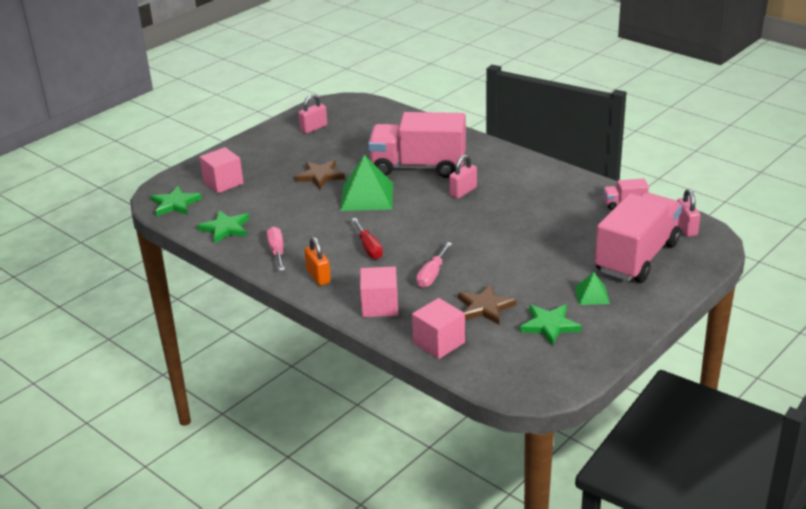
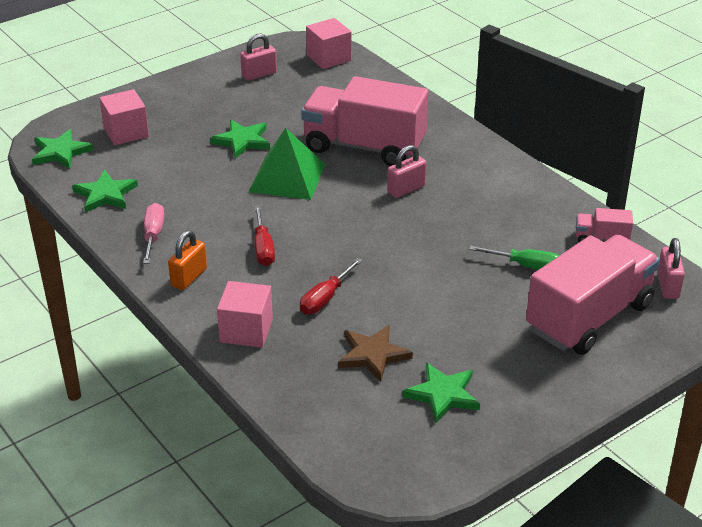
camera: 10 degrees right, 5 degrees up
brown star [295,160,345,189] -> green star [210,120,270,159]
orange padlock [304,237,331,286] -> orange padlock turned 45 degrees clockwise [168,230,207,290]
pink cube [412,298,465,359] -> pink cube moved to [306,18,351,69]
pink screwdriver [416,242,452,288] -> red screwdriver [300,258,363,315]
green pyramid [575,272,610,305] -> none
none -> green screwdriver [469,245,560,270]

